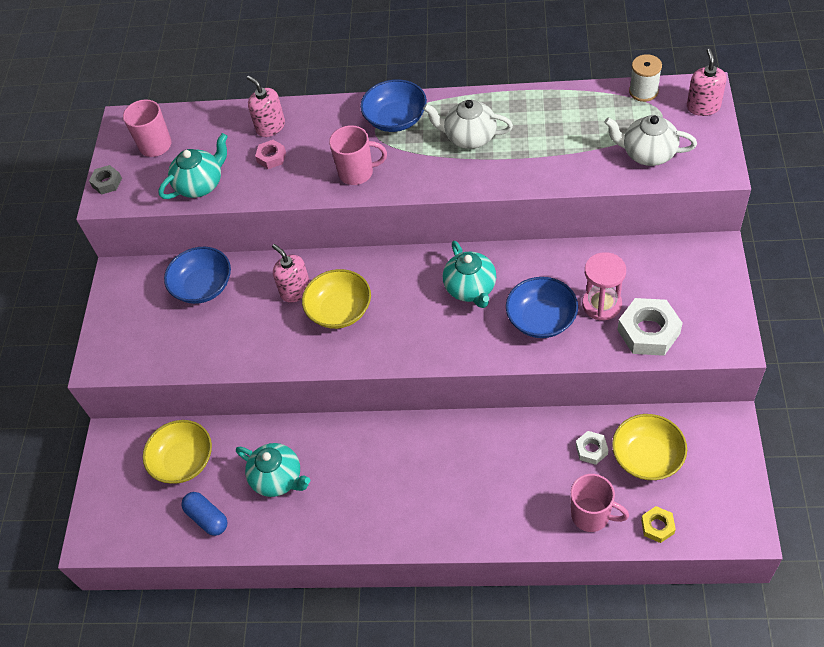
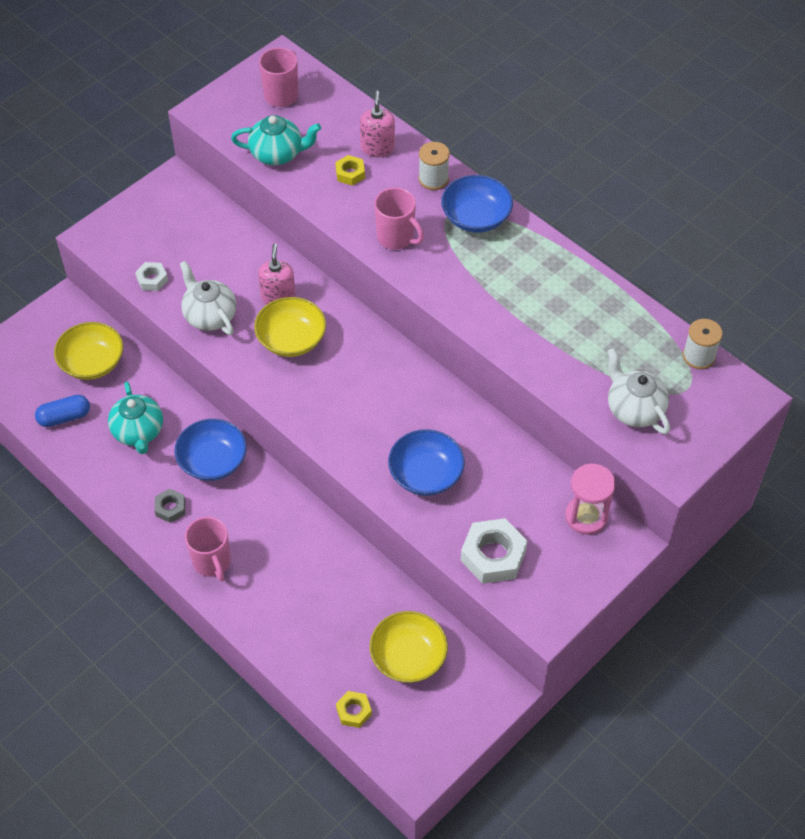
camera: 35 degrees right, 0 degrees up
grey nut [89,165,122,195] -> grey nut moved to [154,489,185,523]
blue bowl [164,247,231,304] -> blue bowl moved to [174,419,247,481]
blue capsule [181,492,227,536] -> blue capsule turned 75 degrees clockwise [35,395,90,427]
pink nut [255,140,286,169] -> yellow nut [335,155,365,186]
white teapot [423,100,513,149] -> white teapot moved to [180,261,236,335]
turquoise teapot [443,241,496,308] -> none
pink mug [571,474,629,532] -> pink mug moved to [185,517,231,581]
white nut [576,431,608,465] -> white nut moved to [135,262,168,291]
pink hourglass [582,252,626,320] -> pink hourglass moved to [565,463,615,535]
pink soap dispenser [687,49,727,116] -> none
none -> white spool [418,142,450,190]

